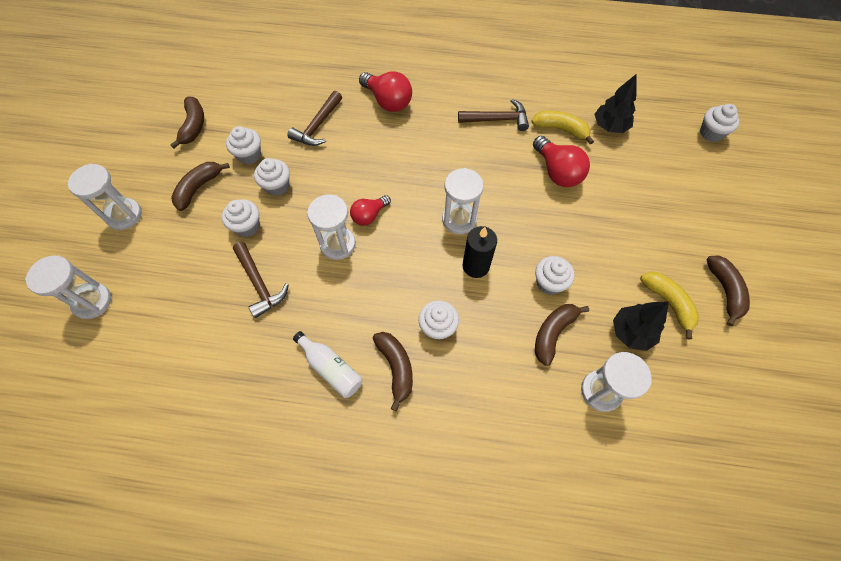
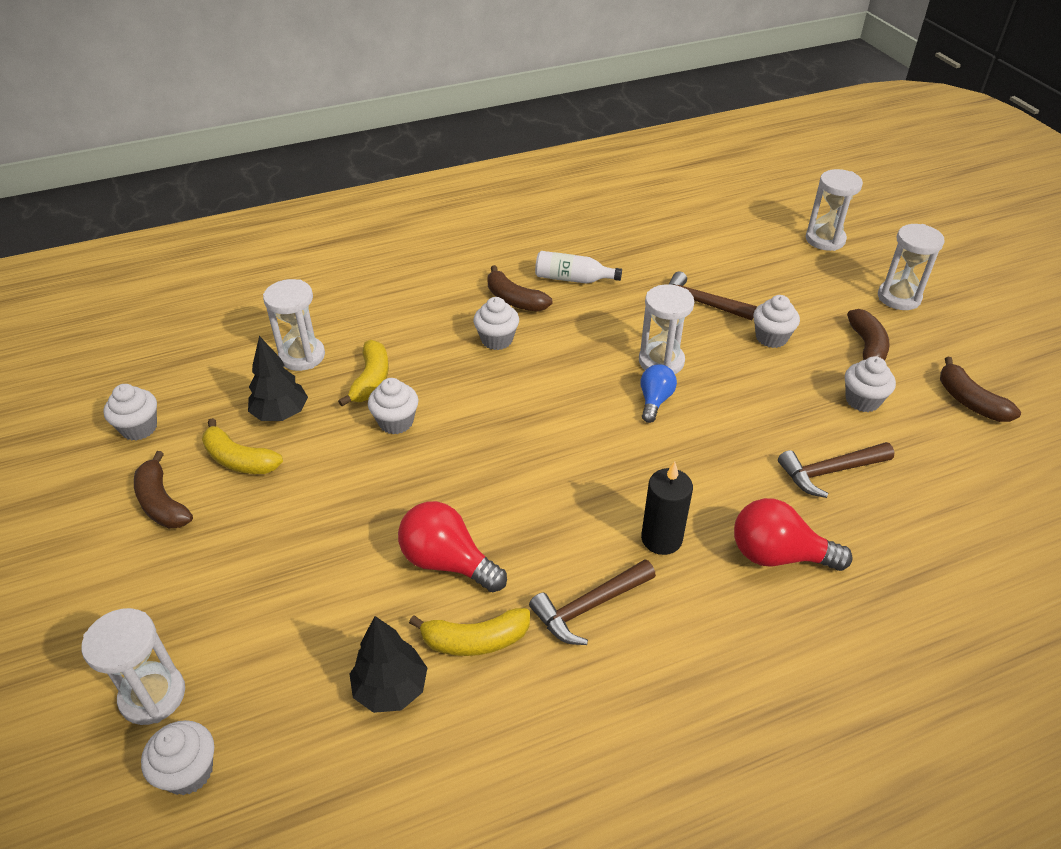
camera: 150 degrees right, 20 degrees down
white cupcake [254,158,290,196] -> white cupcake moved to [103,384,157,441]
brown hammer [287,91,342,146] -> brown hammer turned 105 degrees counterclockwise [778,442,895,498]
red light bulb [350,195,391,226] -> blue light bulb [641,364,677,423]
white hourglass [442,168,484,234] -> white hourglass moved to [81,608,185,725]
black candle [463,226,497,278] -> black candle moved to [641,461,693,555]
brown banana [535,304,589,366] -> yellow banana [338,340,389,406]

